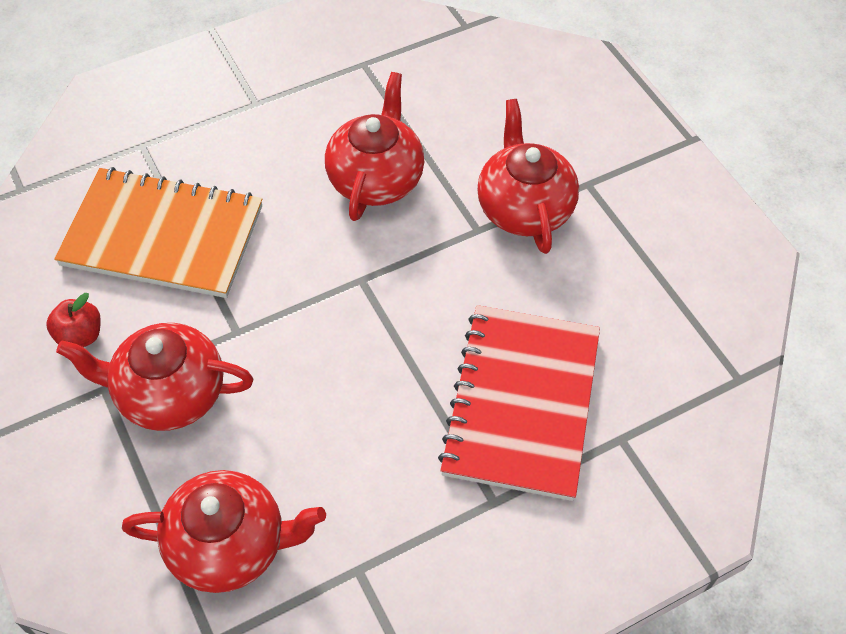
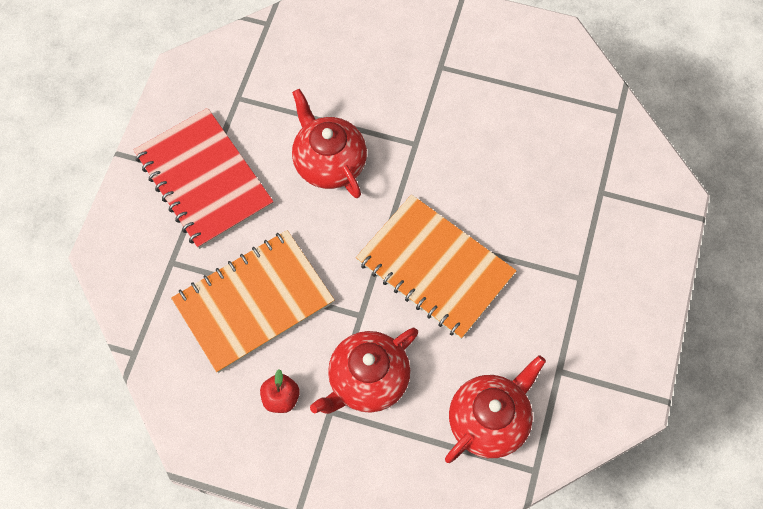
camera: 45 degrees left, 10 degrees up
red notebook [438,305,600,501] -> red notebook moved to [134,108,273,249]
red teapot [477,99,579,254] -> none
none -> orange notebook [356,195,516,339]

